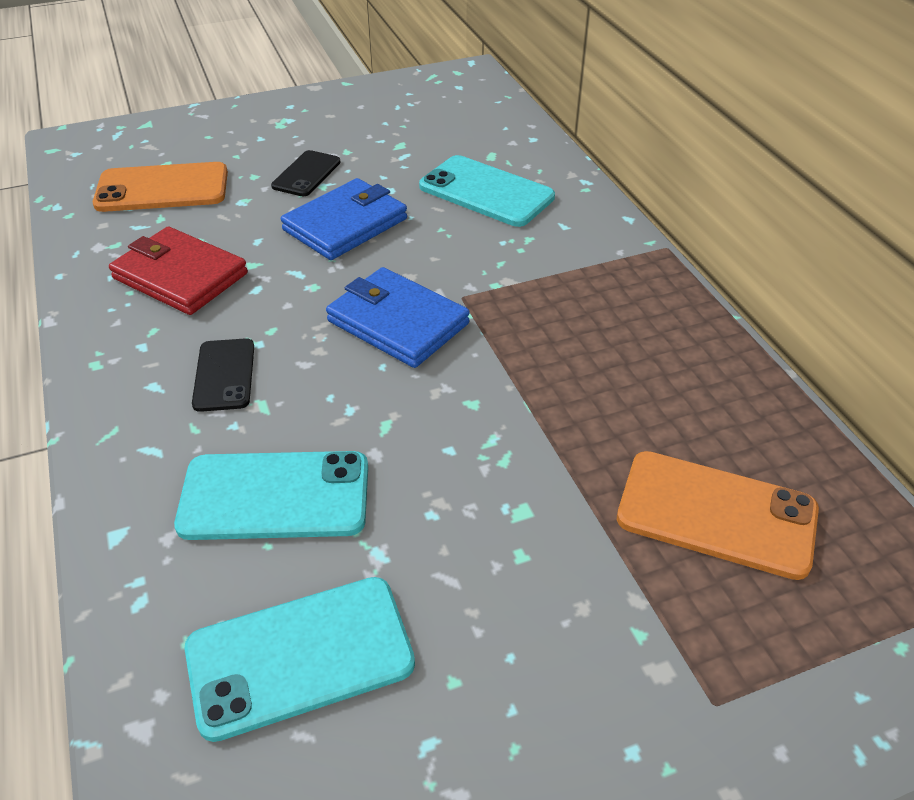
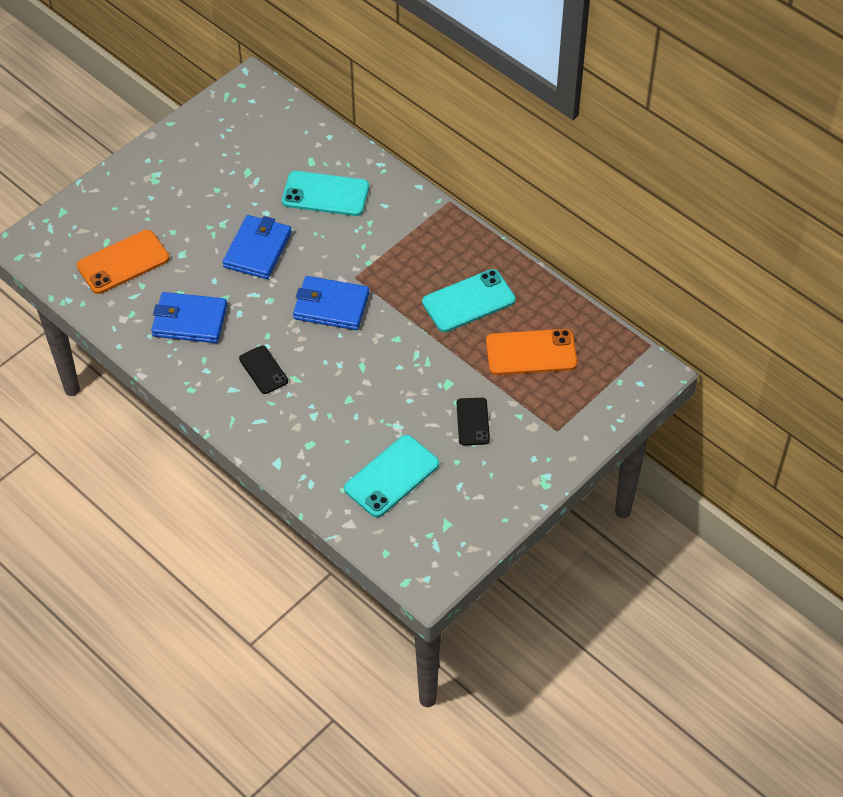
camera: 25 degrees left, 10 degrees up
red wallet [109,227,248,315] -> blue wallet [151,292,227,343]
turquoise phone [174,451,368,540] -> turquoise phone moved to [422,269,516,332]
black phone [271,150,341,196] -> black phone moved to [456,398,490,445]

